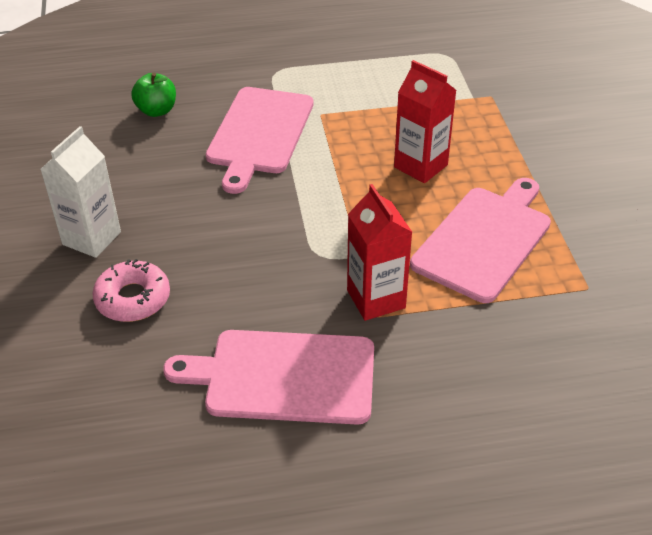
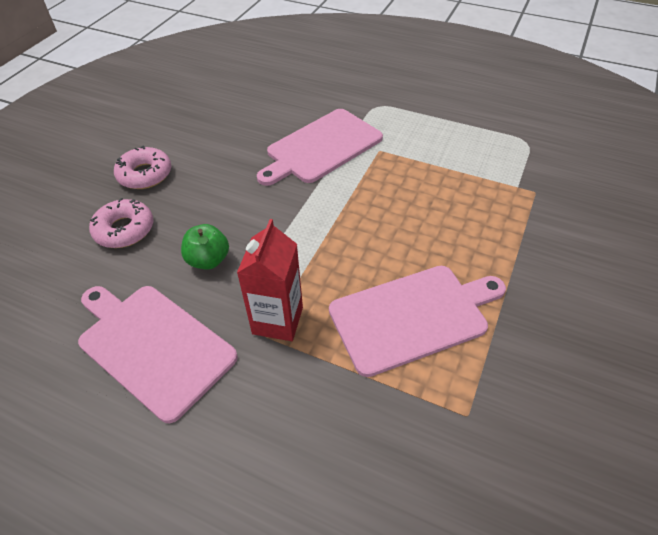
camera: 35 degrees right, 5 degrees up
white carton [41,126,121,258] -> pink donut [114,146,171,189]
green apple [131,73,176,117] -> green apple moved to [181,224,229,270]
red carton [394,60,456,183] -> none

